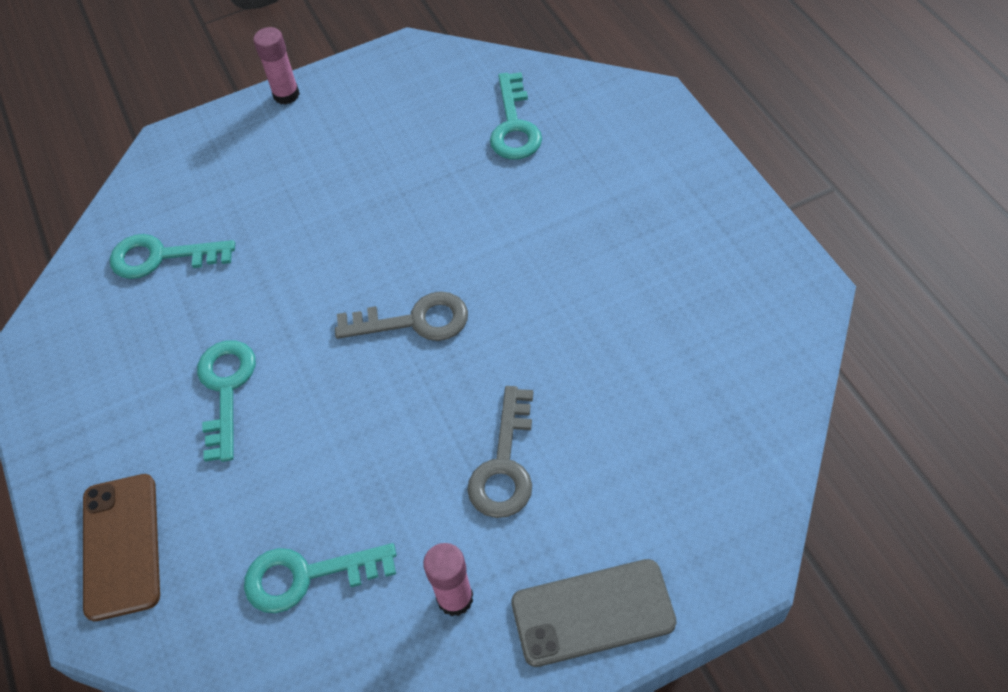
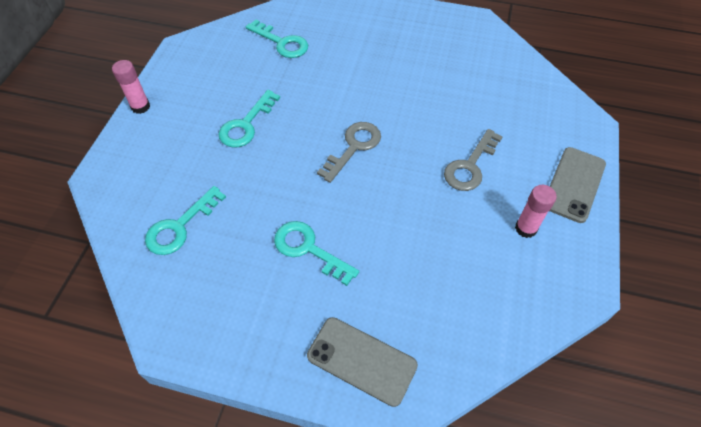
camera: 55 degrees left, 0 degrees up
brown phone [83,474,160,621] -> grey phone [307,317,418,407]
turquoise key [244,543,396,613] -> turquoise key moved to [219,90,280,148]
grey key [467,386,533,518] -> grey key turned 75 degrees clockwise [444,129,503,191]

